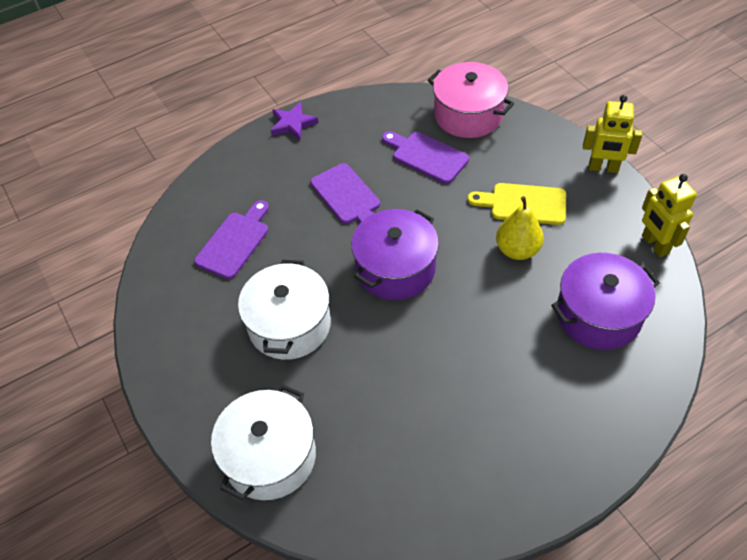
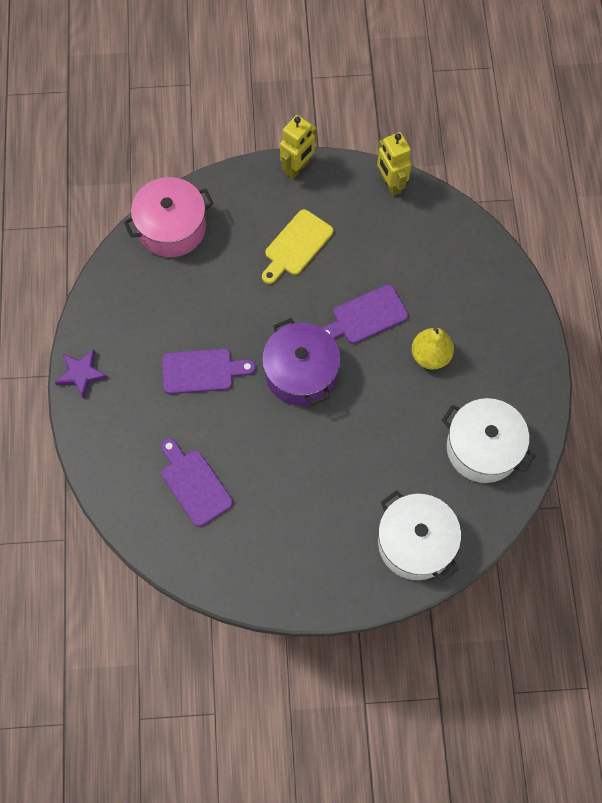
camera: 65 degrees left, 15 degrees up
white pot [238,260,331,360] -> white pot moved to [442,398,535,483]
purple cutting board [382,131,469,184] -> purple cutting board moved to [322,285,408,344]
yellow pear [496,196,544,260] -> yellow pear moved to [412,327,454,370]
purple pot [551,253,660,350] -> none
yellow robot [642,174,697,257] -> yellow robot turned 60 degrees clockwise [377,132,412,196]

